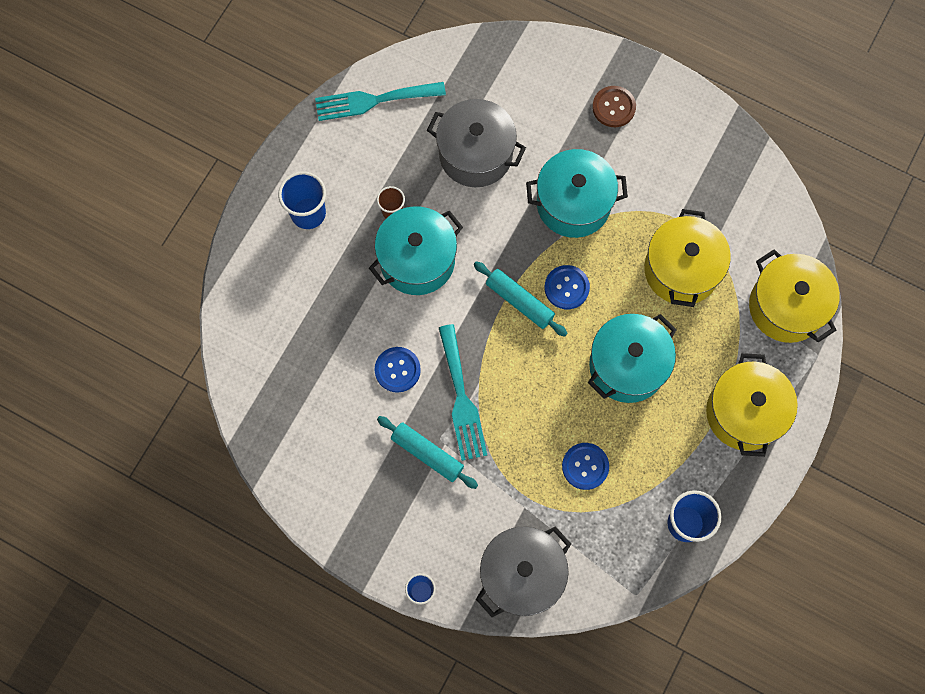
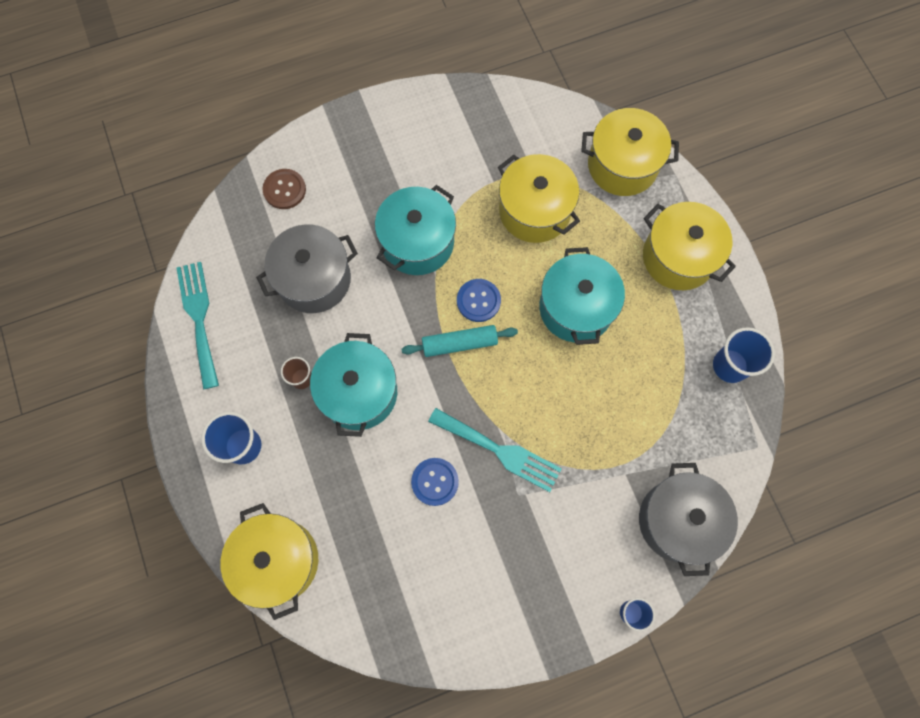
camera: 50 degrees left, 0 degrees up
turquoise fork [315,82,446,121] -> turquoise fork turned 135 degrees clockwise [176,262,219,389]
turquoise rolling pin [377,416,478,489] -> none
blue button [562,443,609,490] -> none
brown button [592,86,636,127] -> brown button moved to [263,169,306,209]
none -> yellow pot [221,503,318,620]

